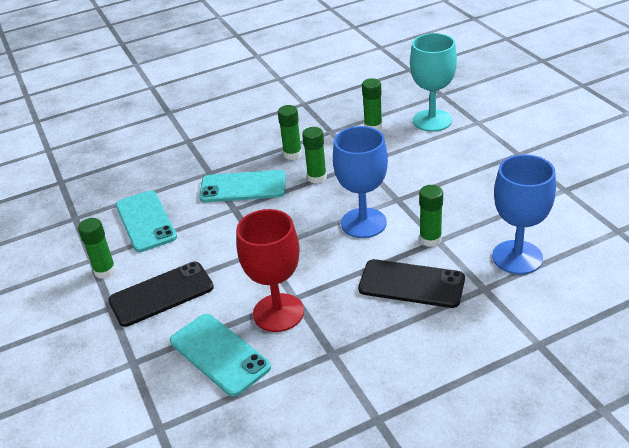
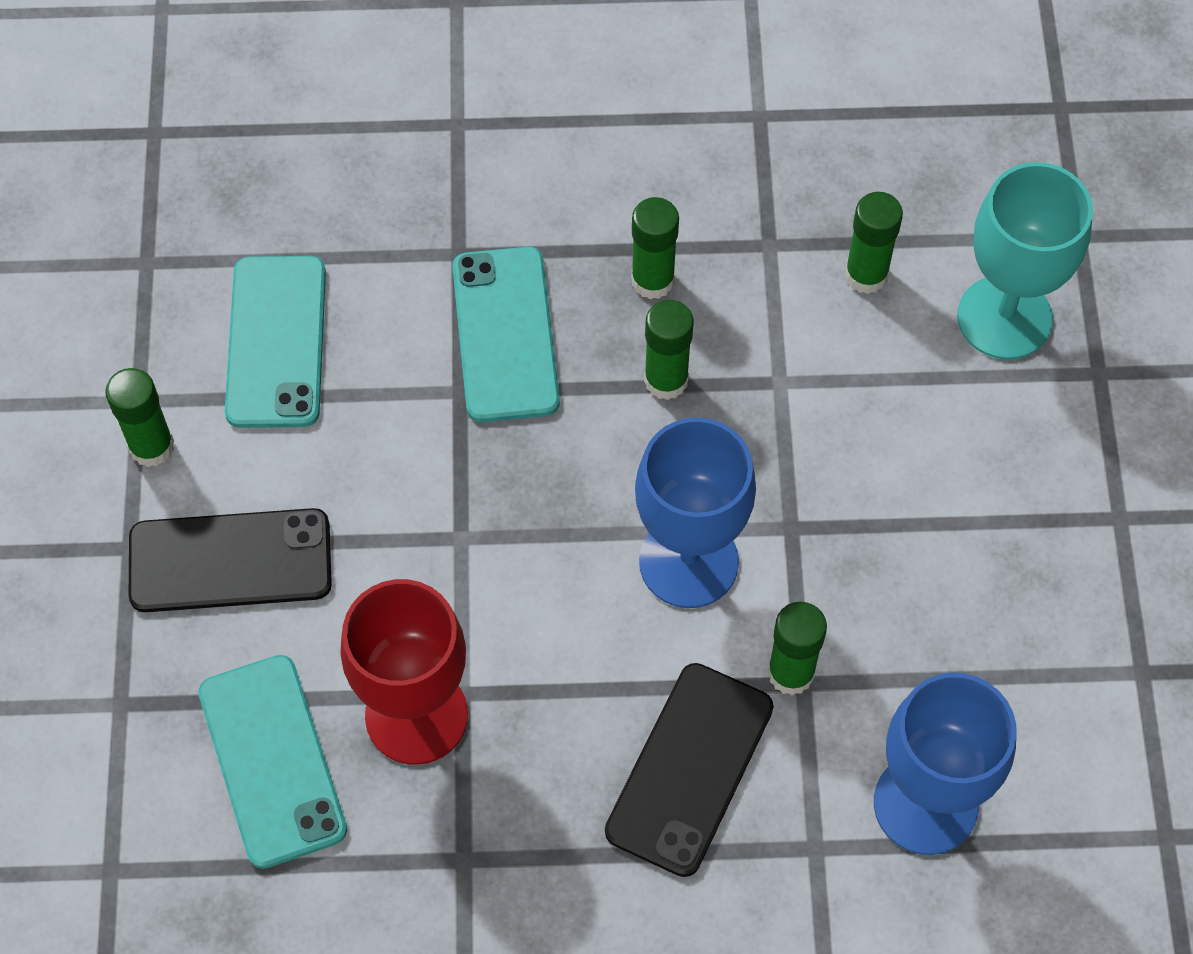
camera: 20 degrees right, 25 degrees up
turquoise phone [199,170,286,202] -> turquoise phone turned 60 degrees clockwise [452,247,560,422]
black phone [358,259,465,308] -> black phone turned 75 degrees clockwise [605,663,774,877]

